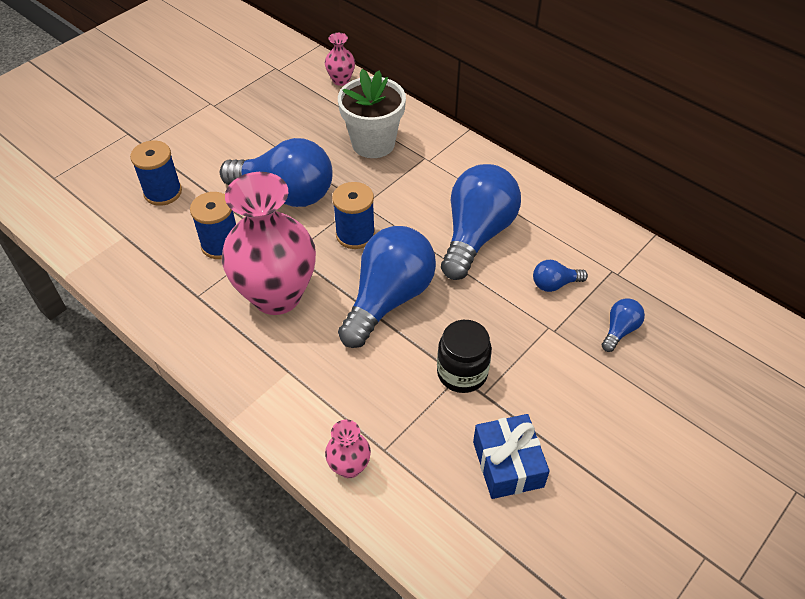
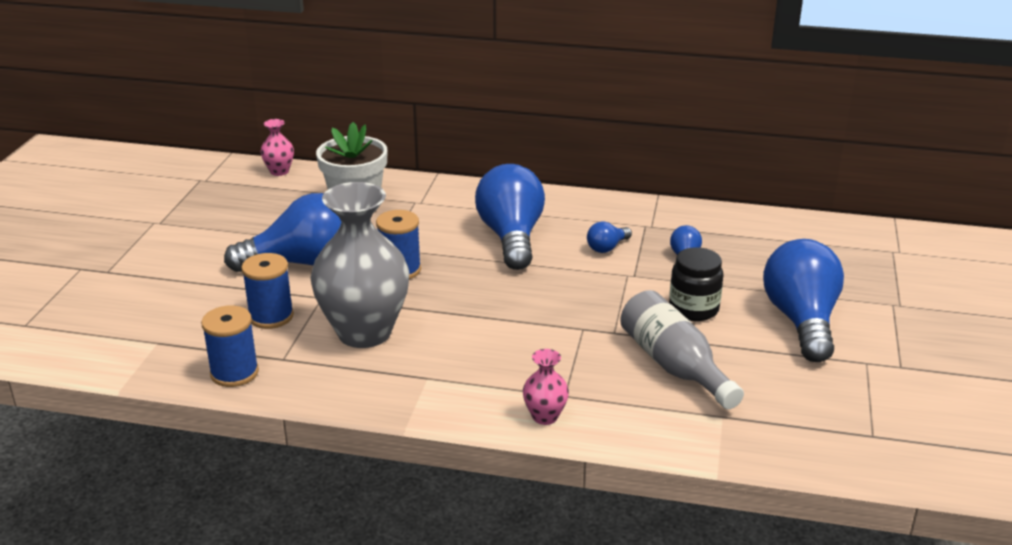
camera: 30 degrees left, 20 degrees down
blue spool [130,140,182,206] -> blue spool moved to [201,305,259,387]
pink vase [222,172,316,315] -> grey vase [310,182,410,348]
blue light bulb [338,226,436,348] -> blue light bulb moved to [763,239,844,362]
black jar [437,320,492,393] -> black jar moved to [669,247,723,321]
blue gift [473,414,550,499] -> grey bottle [620,290,744,409]

